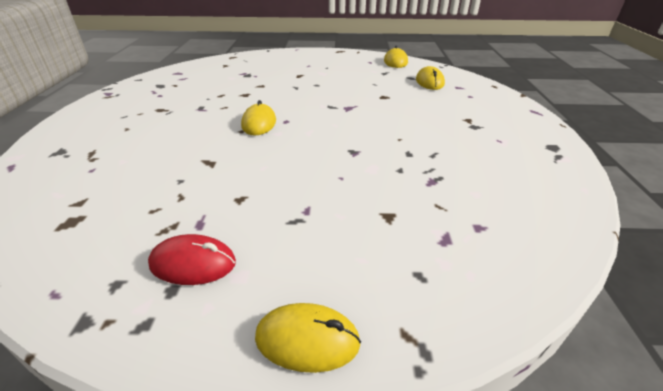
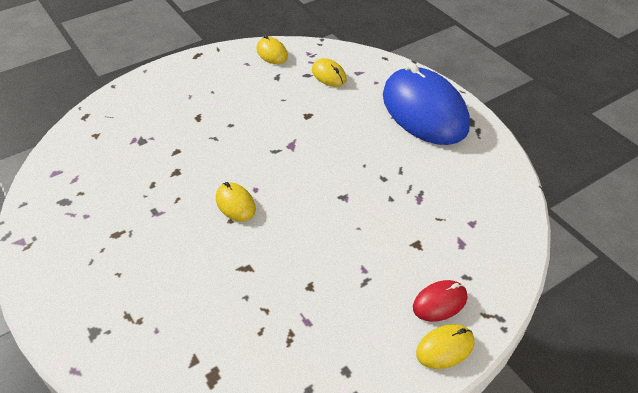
camera: 35 degrees left, 10 degrees up
red mouse [148,234,236,285] -> red mouse moved to [413,280,467,322]
none -> blue mouse [383,62,470,145]

